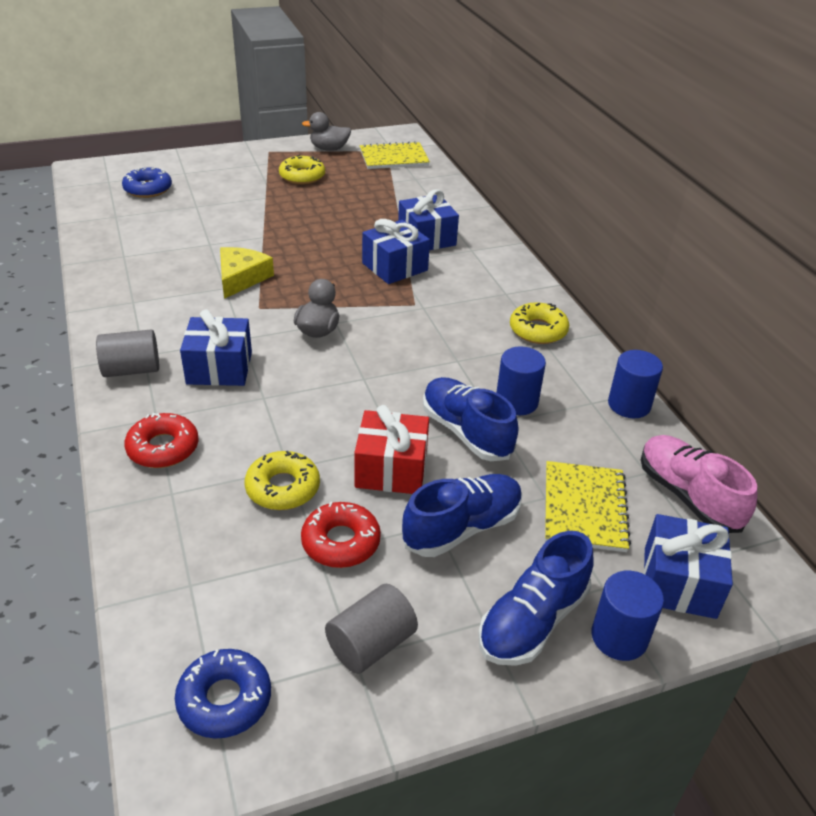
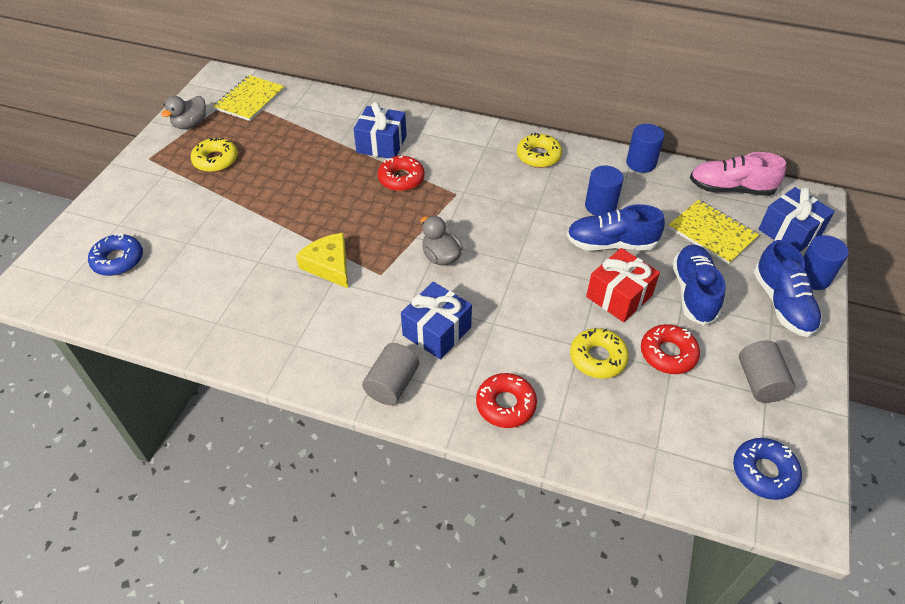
camera: 50 degrees left, 10 degrees up
blue gift [362,219,430,284] -> red donut [378,156,425,191]

